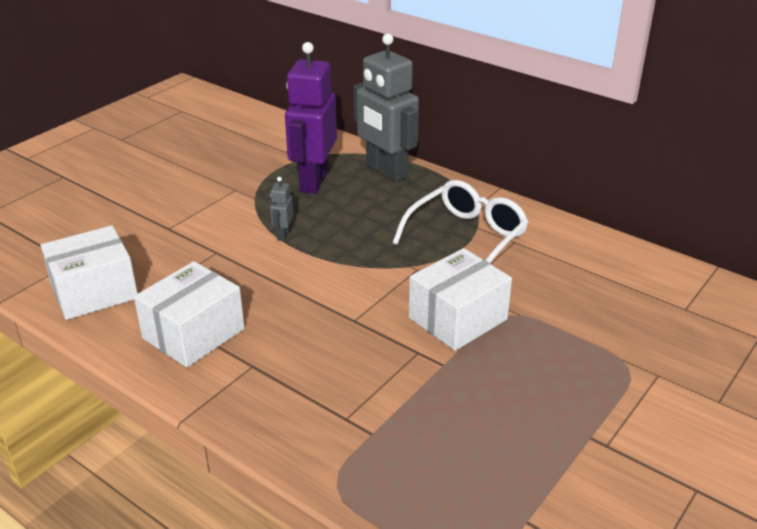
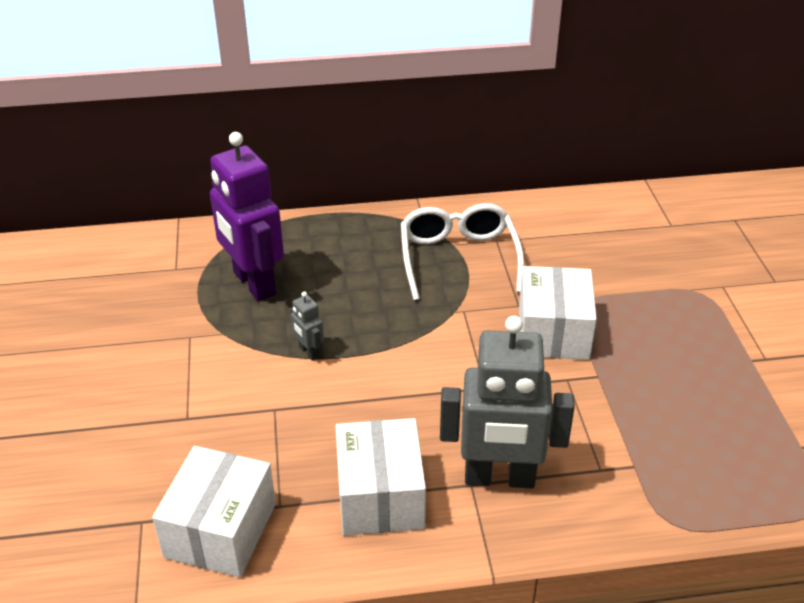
camera: 45 degrees left, 5 degrees up
grey robot [353,33,419,182] -> grey robot moved to [440,316,575,488]

